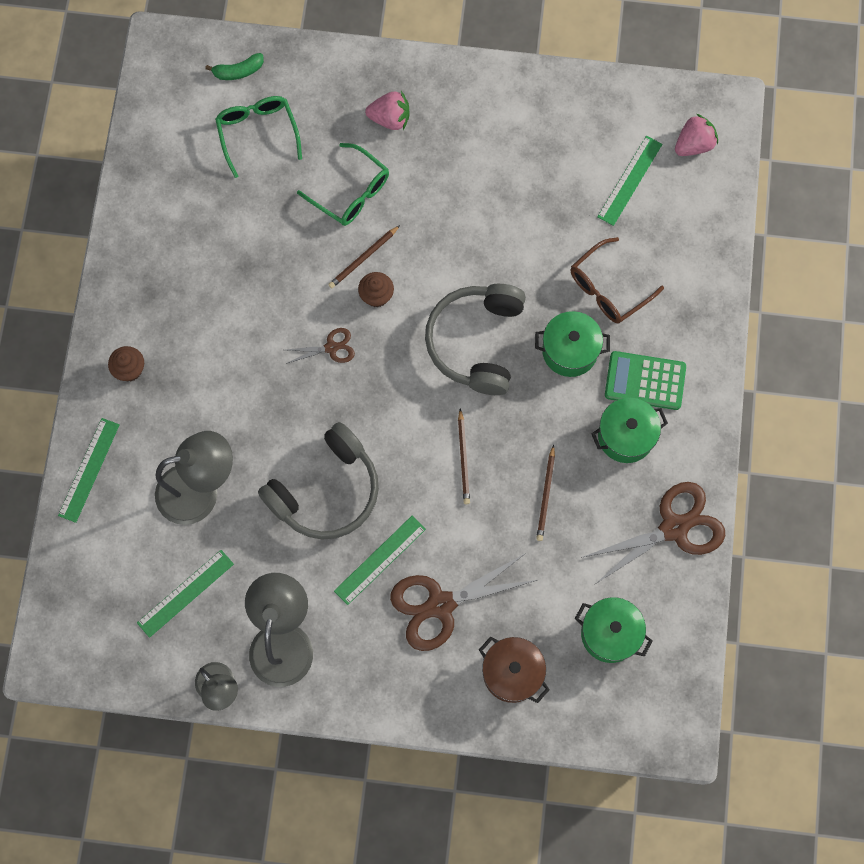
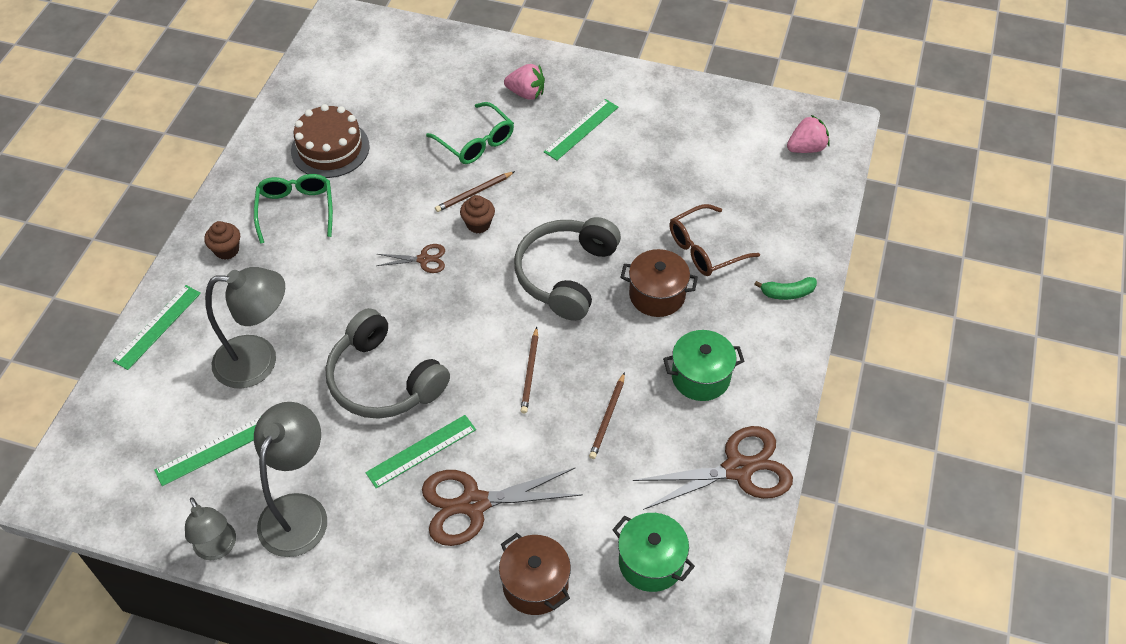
camera: 10 degrees right, 20 degrees down
green banana [205,53,264,80] -> green banana moved to [754,277,817,300]
green glasses [215,96,302,178] -> green glasses moved to [254,174,333,244]
grey headphones [258,422,379,540] -> grey headphones turned 75 degrees clockwise [326,308,450,419]
green pot [535,311,610,377] -> brown pot [620,249,698,317]
green ruler [597,136,662,226] -> green ruler moved to [544,99,619,161]
green calculator [605,351,686,410] -> none
none -> brown cake [291,104,370,178]

